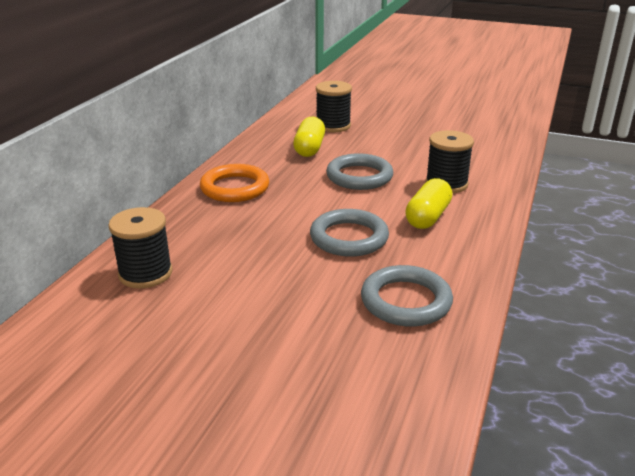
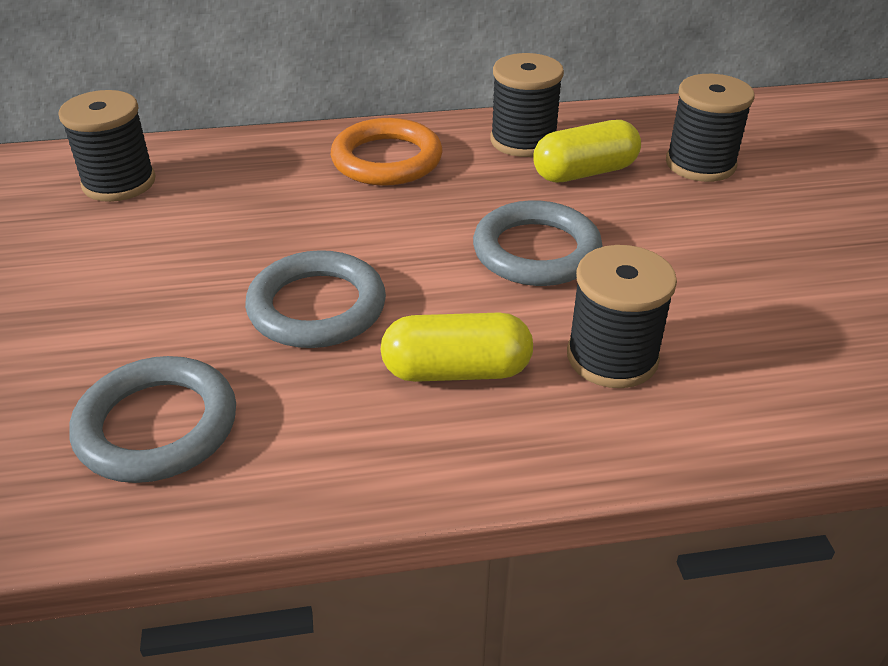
camera: 60 degrees right, 10 degrees up
none -> black spool [490,53,564,157]

